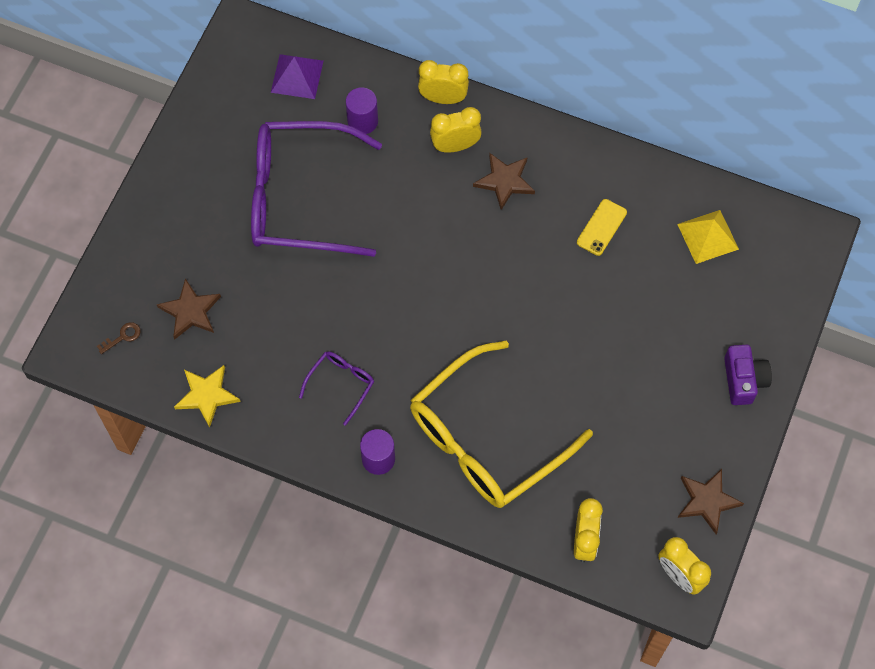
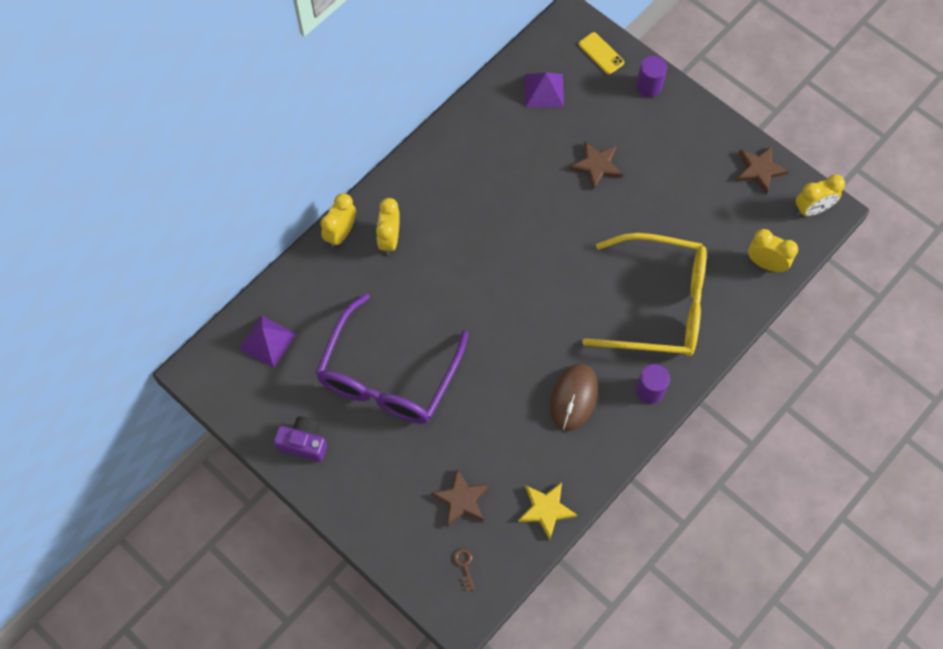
camera: 70 degrees left, 0 degrees up
purple glasses [299,351,374,426] -> brown mouse [550,363,598,431]
purple cylinder [346,87,378,134] -> purple cylinder moved to [636,56,667,97]
yellow glasses [410,341,593,508] -> yellow glasses turned 60 degrees counterclockwise [582,233,707,356]
brown star [473,153,535,210] -> brown star moved to [569,141,623,190]
yellow phone [577,199,627,256] -> yellow phone moved to [578,32,624,74]
yellow pyramid [677,210,739,264] -> purple pyramid [525,72,564,107]
purple camera [724,345,772,405] -> purple camera moved to [274,416,327,462]

